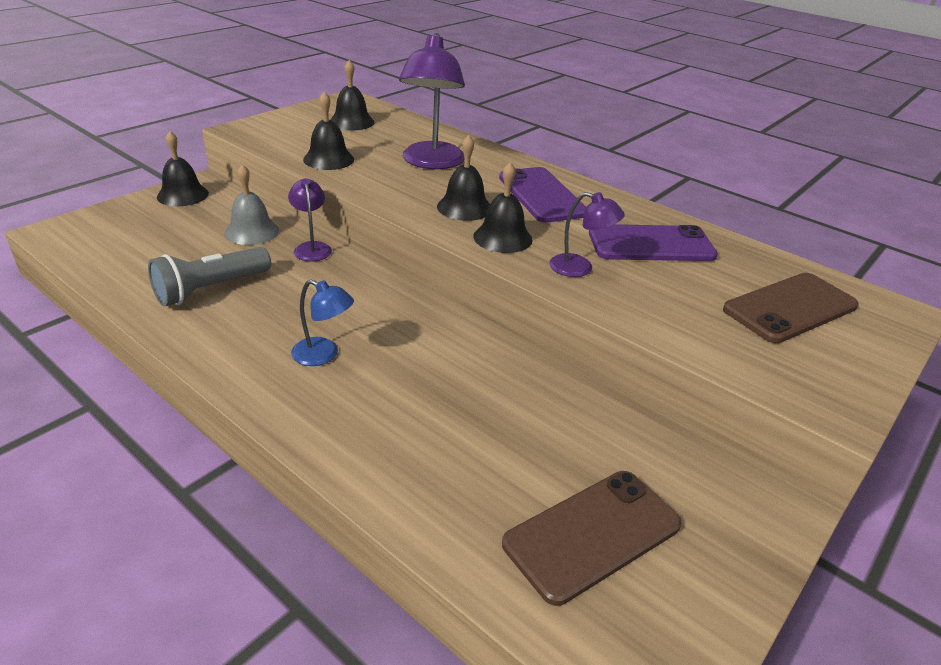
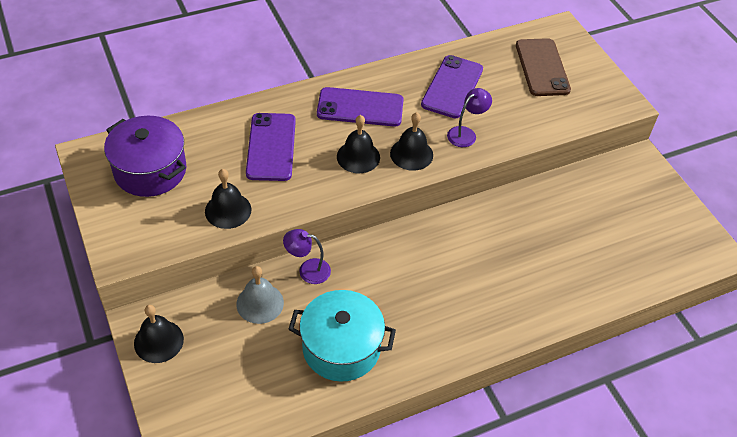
camera: 65 degrees left, 15 degrees up
grey flashlight [148,247,271,306] -> turquoise pot [288,290,396,382]
blue lamp [291,280,354,366] -> none
black bell [330,60,374,130] -> purple pot [104,116,186,197]
purple lamp [399,33,465,169] -> purple phone [246,113,296,181]
brown phone [502,471,682,606] -> none

